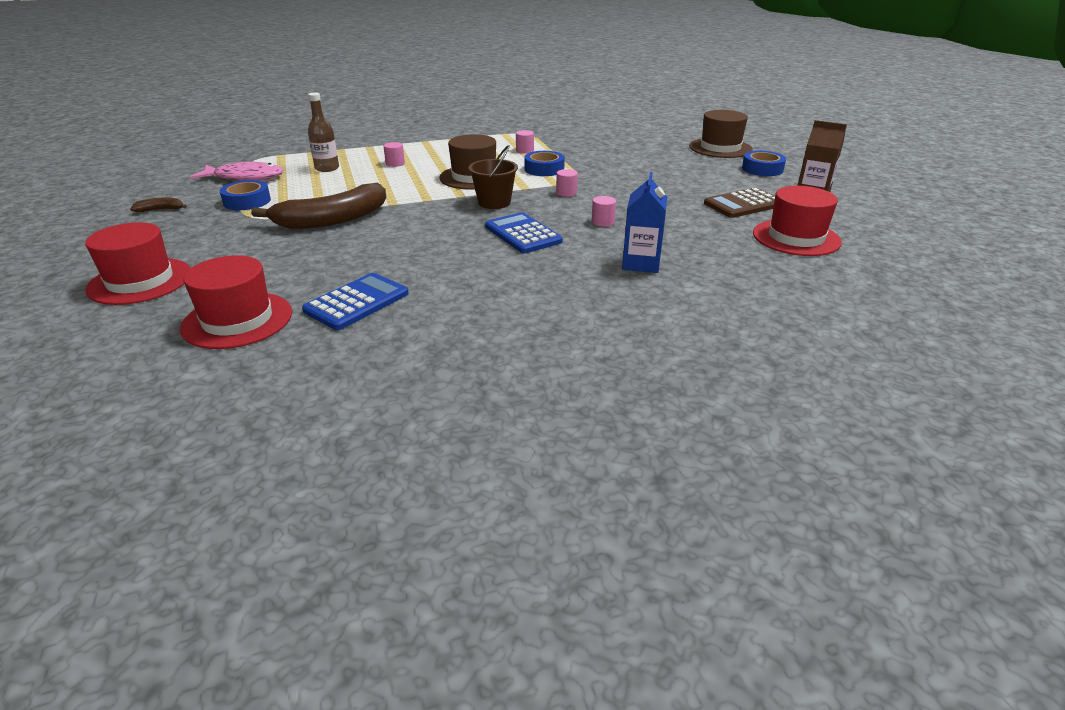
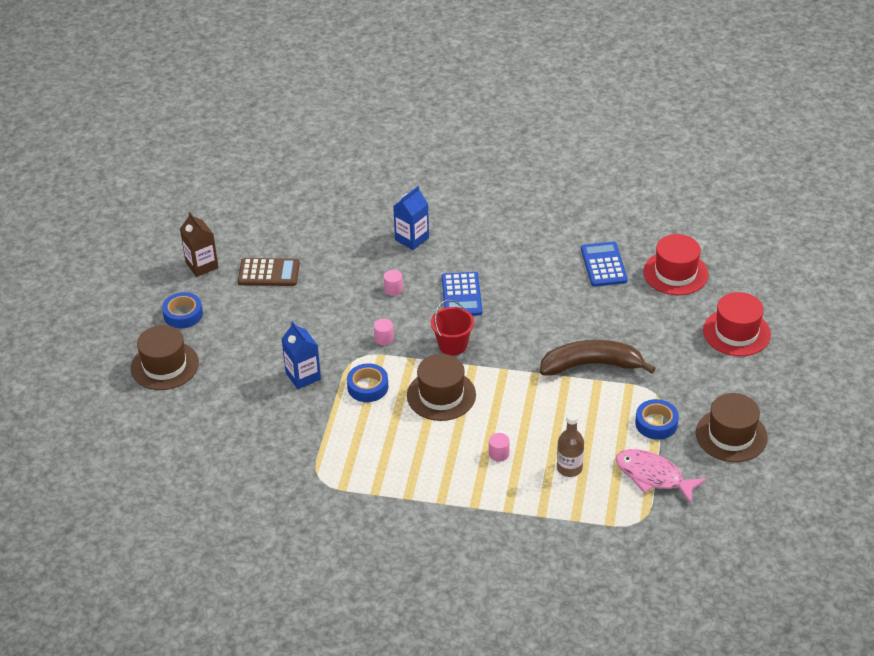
camera: 150 degrees left, 10 degrees up
brown banana [130,197,187,212] -> brown hat [696,393,768,462]
blue calculator [302,273,409,330] -> blue calculator turned 105 degrees clockwise [581,242,628,287]
brown bucket [468,145,518,209] -> red bucket [431,300,474,355]
pink cylinder [516,130,534,154] -> none
red hat [753,186,842,256] -> none
none -> blue carton [282,321,321,389]

